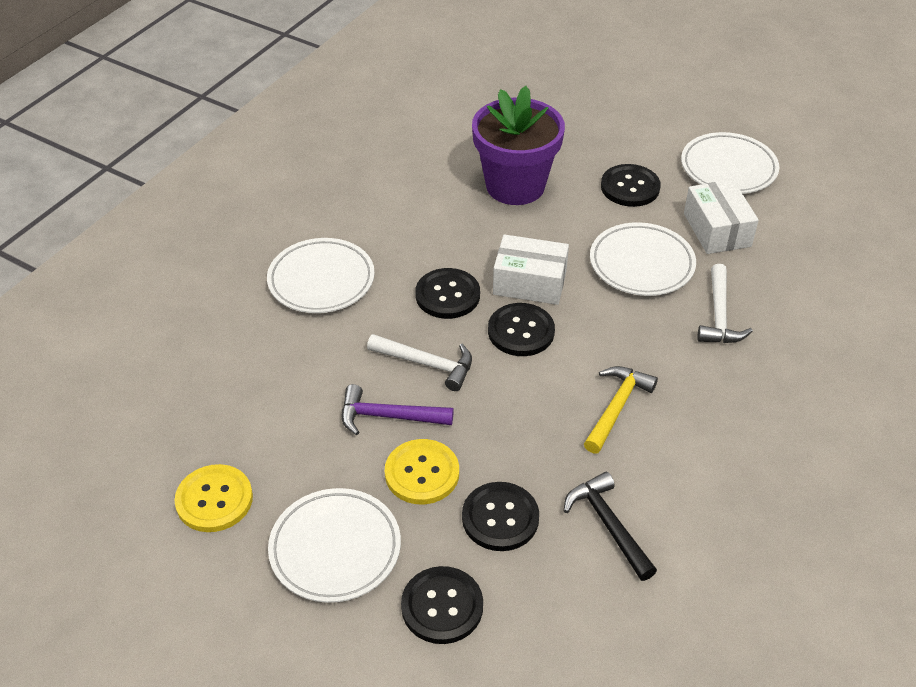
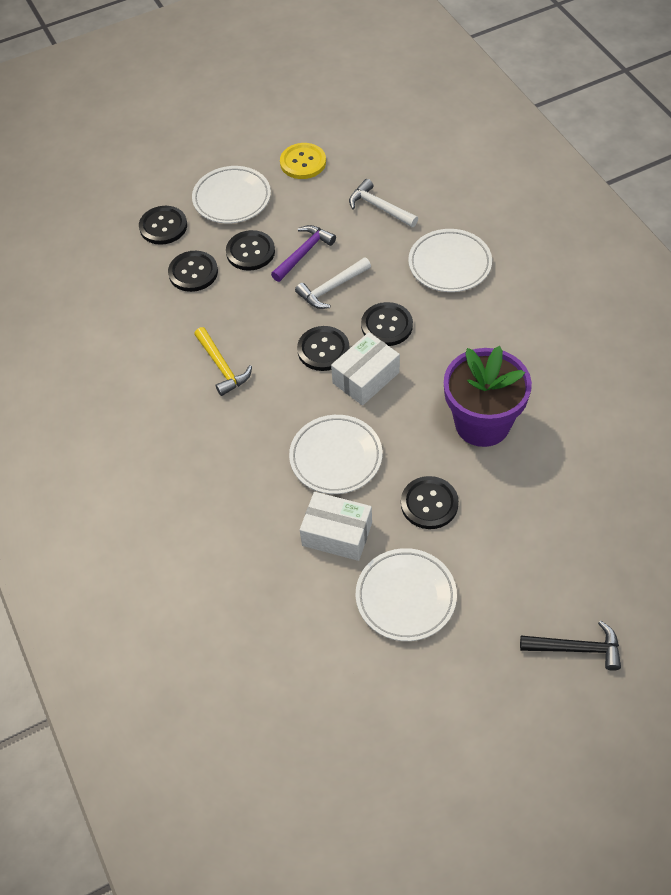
camera: 125 degrees right, 10 degrees up
yellow button [385,439,459,504] -> black button [226,230,275,271]
black hammer [564,472,657,581] -> black hammer moved to [520,621,621,671]
white hammer [697,264,753,343] -> white hammer moved to [349,179,418,227]

